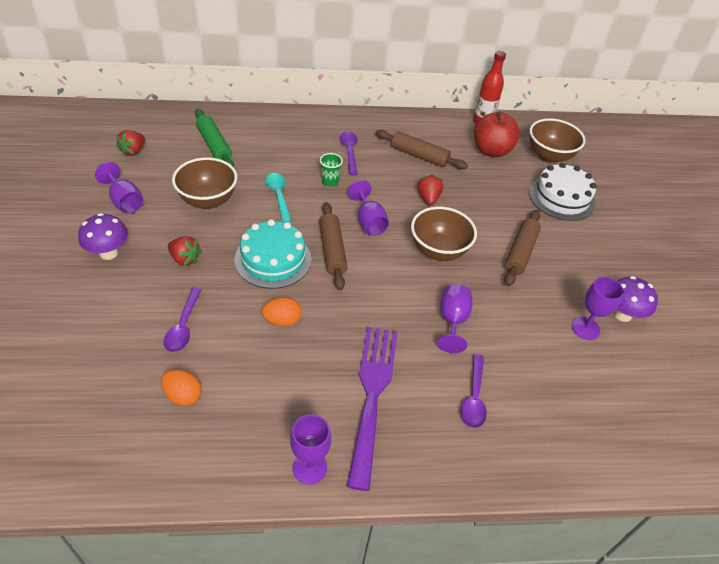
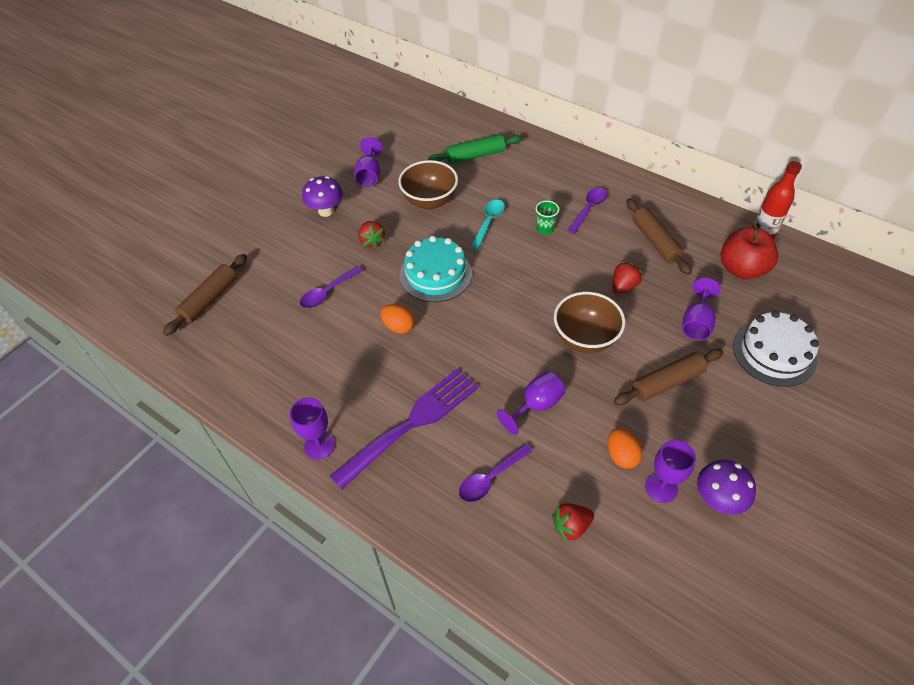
camera: 45 degrees right, 5 degrees up
red strawberry [116,130,145,156] -> red strawberry moved to [552,503,594,542]
orange egg [161,369,202,406] -> orange egg moved to [608,428,642,469]
green rolling pin [195,109,234,167] -> green rolling pin turned 60 degrees clockwise [428,134,523,164]
brown rolling pin [319,202,347,290] -> brown rolling pin moved to [163,254,247,336]
purple goblet [348,180,389,236] -> purple goblet moved to [682,278,721,340]
brown bowl [530,118,585,163] -> none

